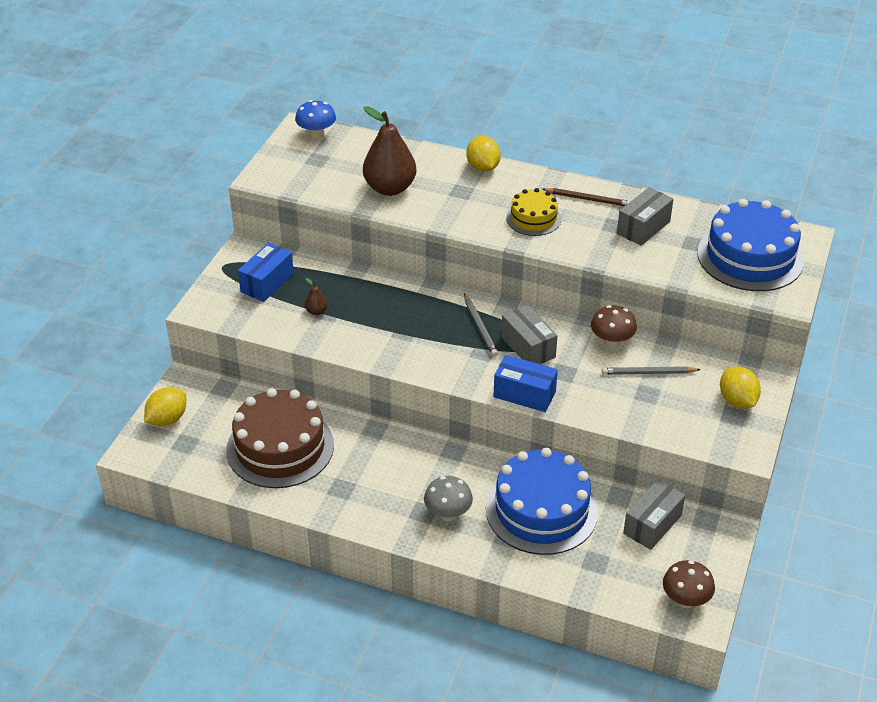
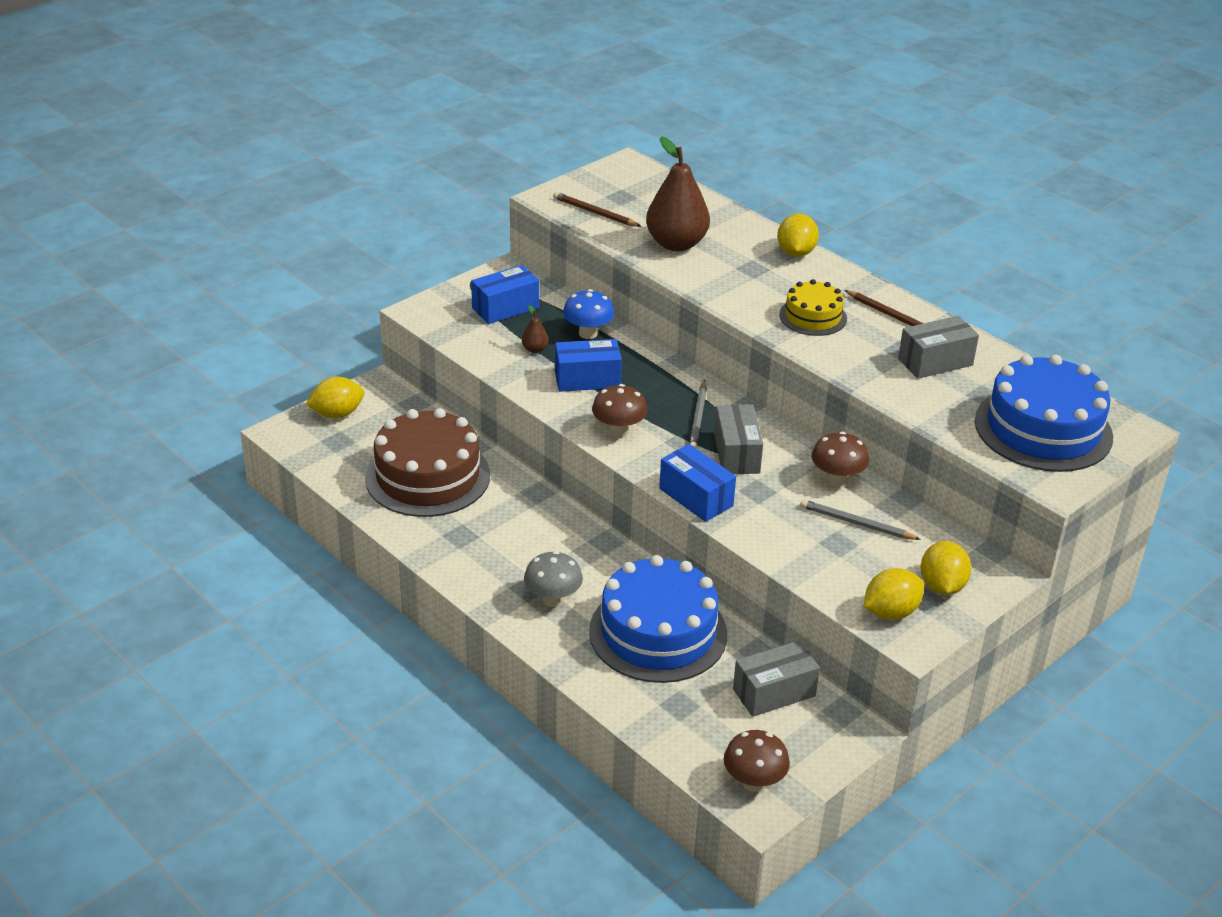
camera: 25 degrees right, 5 degrees down
blue mushroom [295,100,336,140] -> blue mushroom moved to [563,289,614,339]
none -> brown pencil [553,192,642,227]
none -> blue box [555,339,622,392]
none -> brown mushroom [592,384,648,437]
none -> yellow lemon [864,568,924,620]

